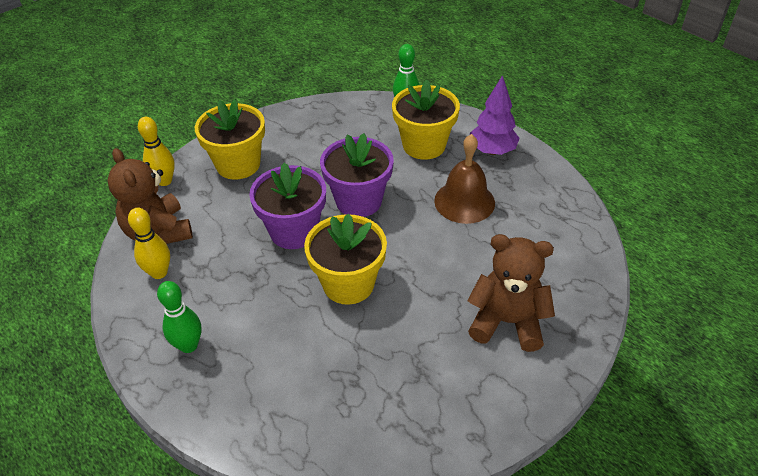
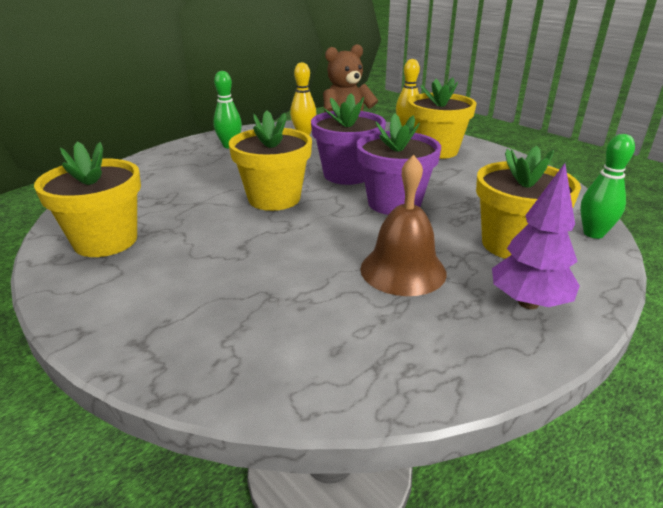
camera: 90 degrees right, 15 degrees down
brown teddy bear [468,234,555,352] -> none
none -> yellow flower pot [34,142,141,257]

